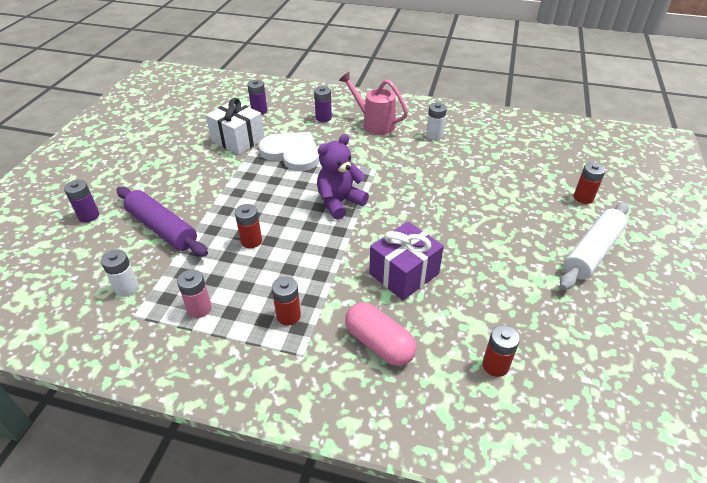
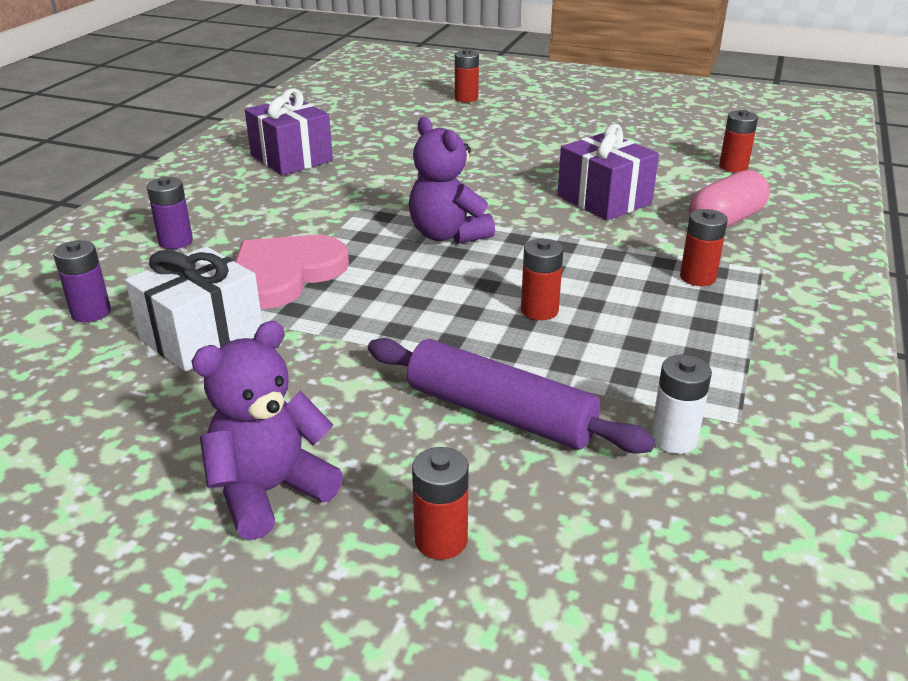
camera: 85 degrees left, 10 degrees down
purple battery [64,180,99,223] -> red battery [412,447,469,560]
purple rolling pin [117,186,208,257] -> purple rolling pin turned 75 degrees clockwise [368,338,655,454]
pink battery [177,269,212,318] -> none
white heart [259,132,319,171] -> pink heart [235,235,349,309]
pink watering can [339,72,408,135] -> none
white battery [426,103,447,140] -> purple gift [245,88,333,175]
white rolling pin [560,202,629,290] -> none
none -> purple teddy bear [192,321,343,540]

